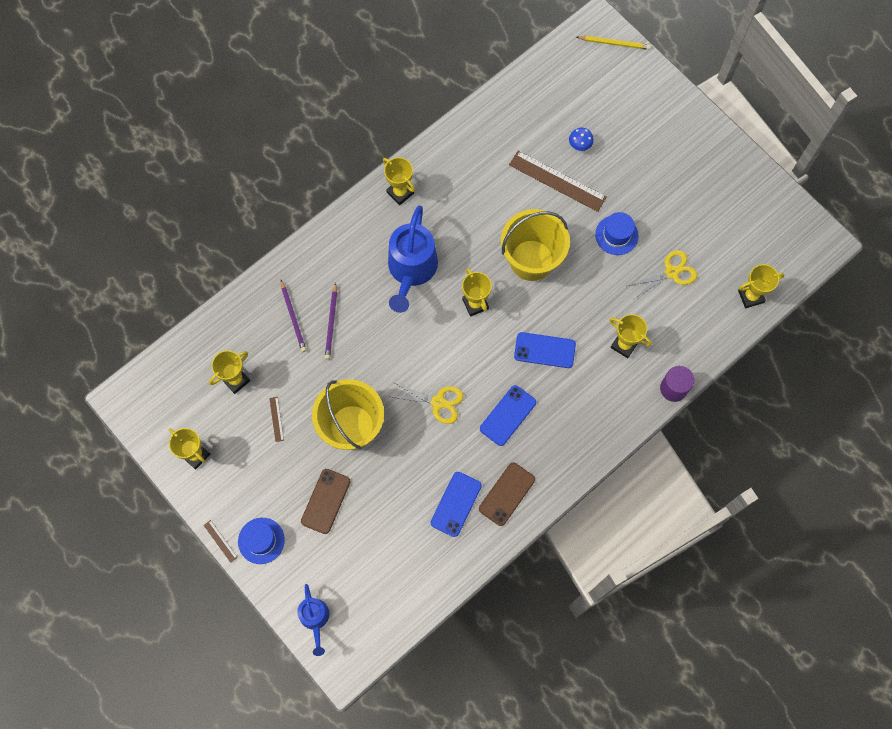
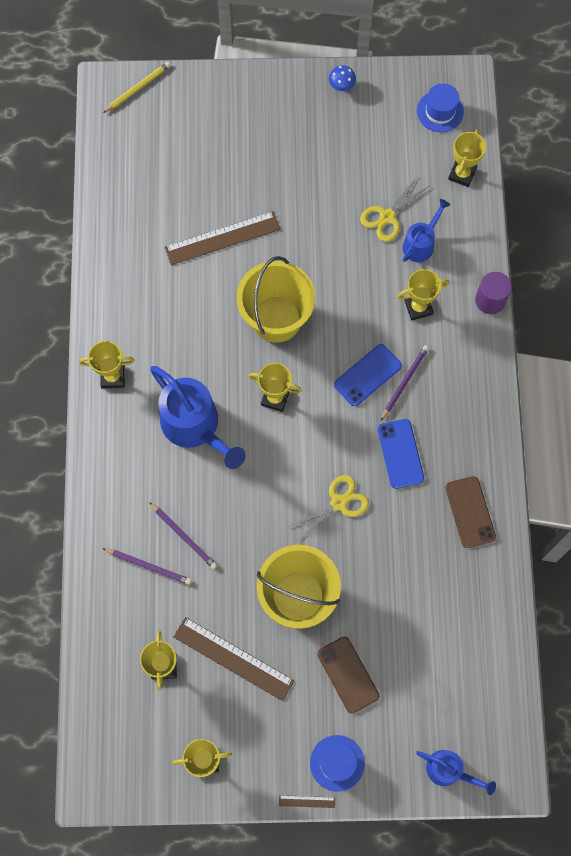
camera: 50 degrees left, 0 degrees up
brown ruler [269,397,284,442] -> brown ruler [173,617,294,701], size x2.34
blue phone [431,472,482,537] -> none
blue mushroom [569,127,594,151] -> blue mushroom moved to [329,65,356,91]
blue hat [595,212,639,255] -> blue hat moved to [417,83,464,132]
yellow scissors [627,250,697,299] -> yellow scissors turned 150 degrees counterclockwise [360,177,429,242]
none -> purple pencil [381,345,429,421]
none -> blue watering can [402,199,450,262]

